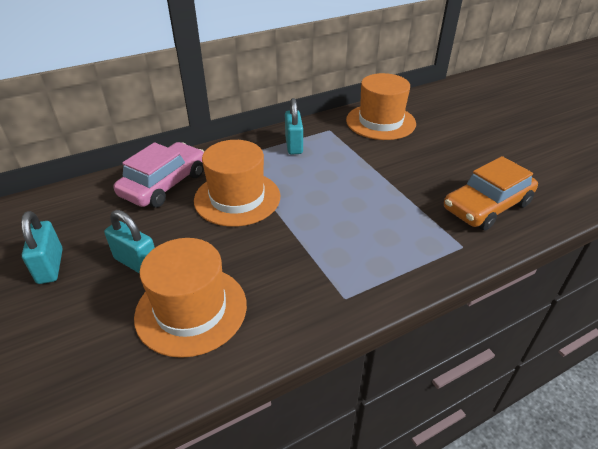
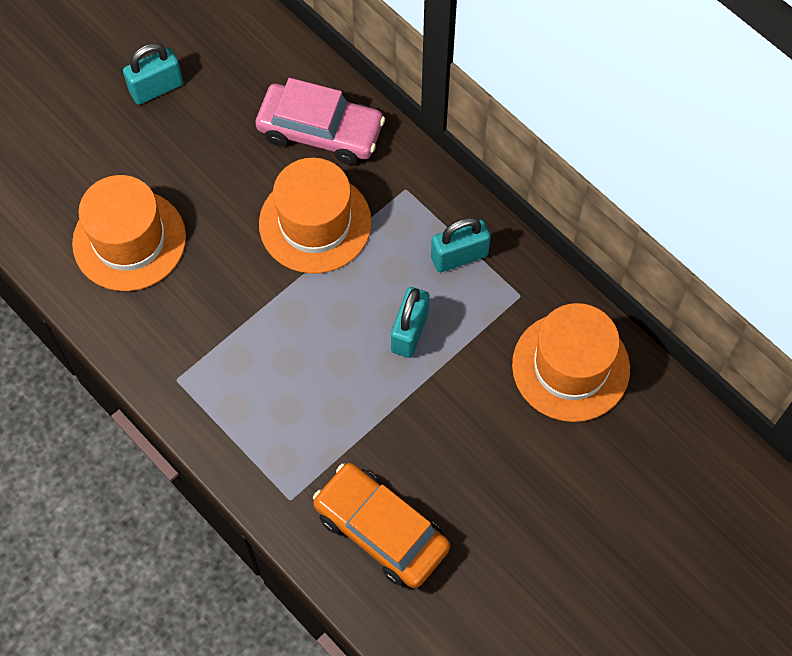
camera: 75 degrees right, 25 degrees up
turquoise padlock [104,210,155,274] -> turquoise padlock moved to [391,287,429,358]

